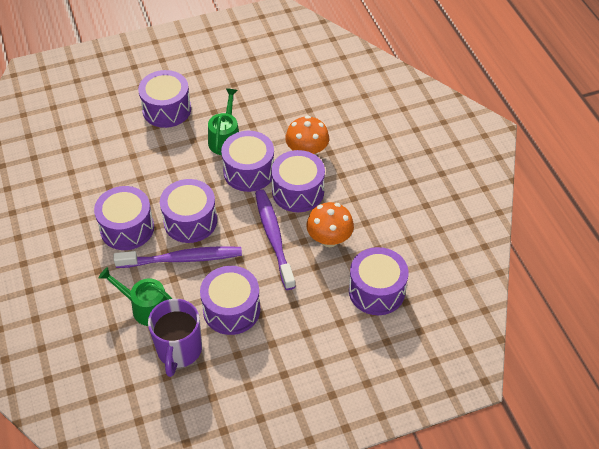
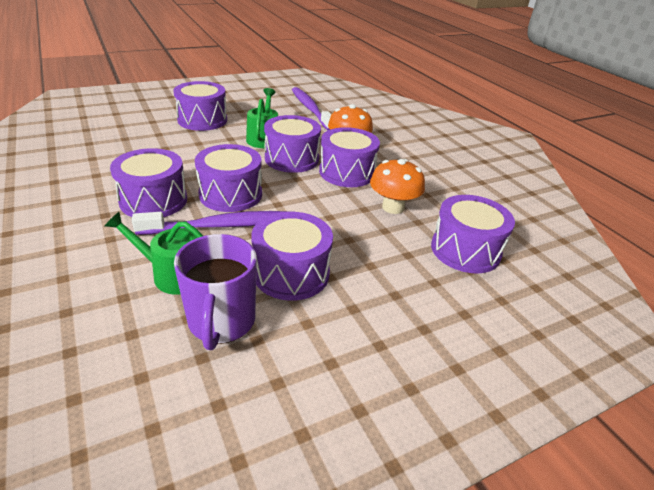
camera: 10 degrees left, 15 degrees down
purple toothbrush [255,189,295,290] -> purple toothbrush moved to [292,87,332,131]

